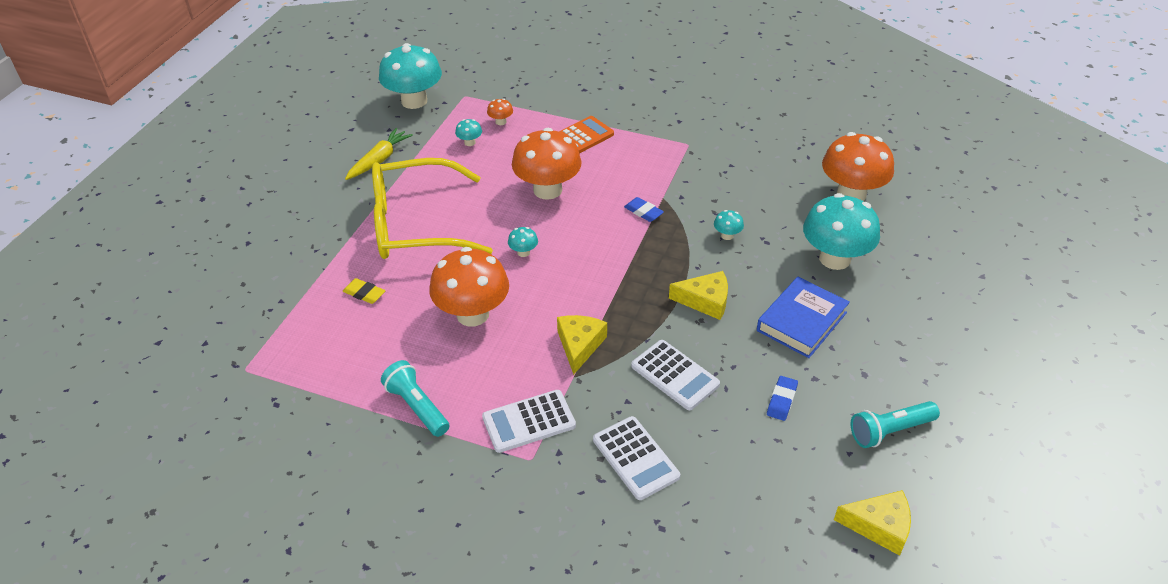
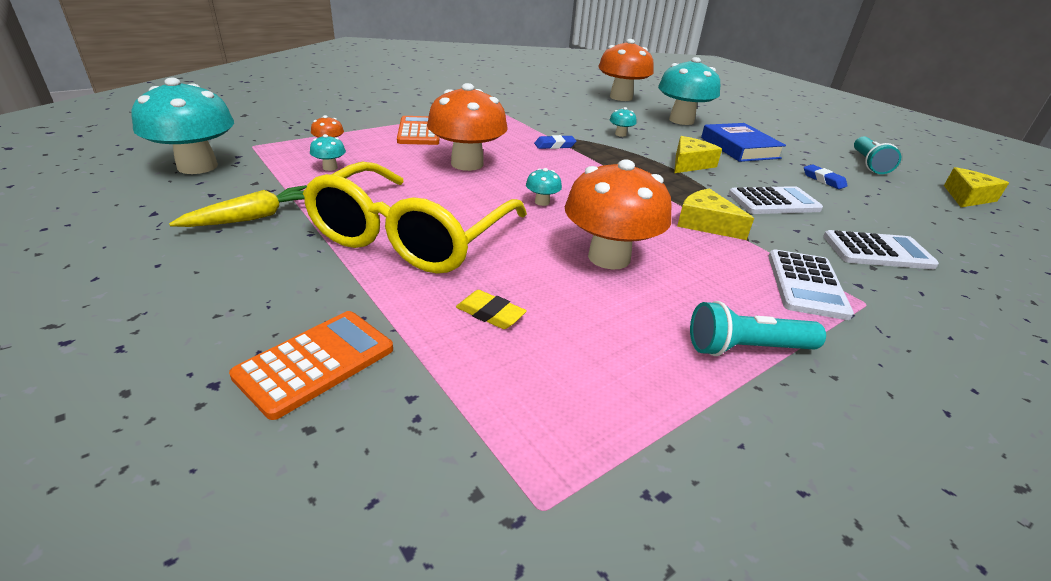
camera: 60 degrees left, 10 degrees down
yellow eraser [343,278,386,304] -> yellow eraser turned 60 degrees clockwise [456,290,527,329]
yellow carrot [345,128,413,180] -> yellow carrot turned 75 degrees clockwise [169,185,307,227]
none -> orange calculator [229,311,393,420]

